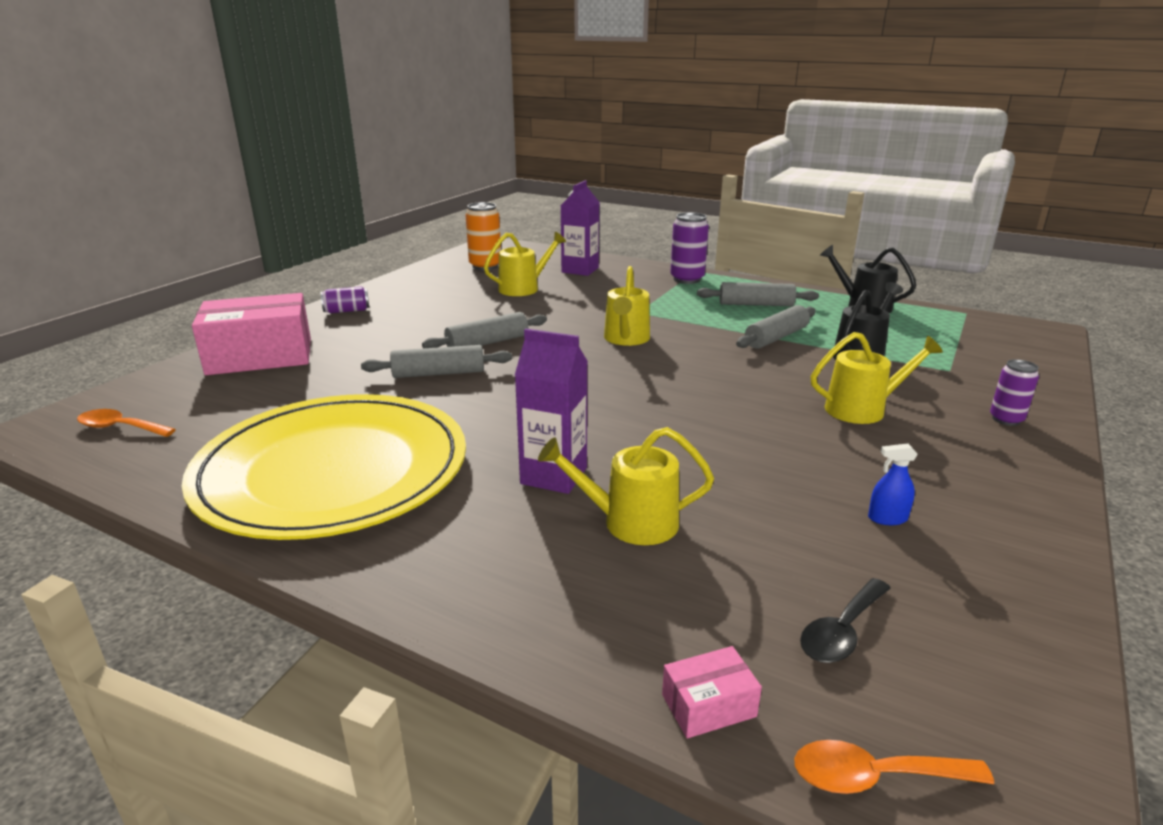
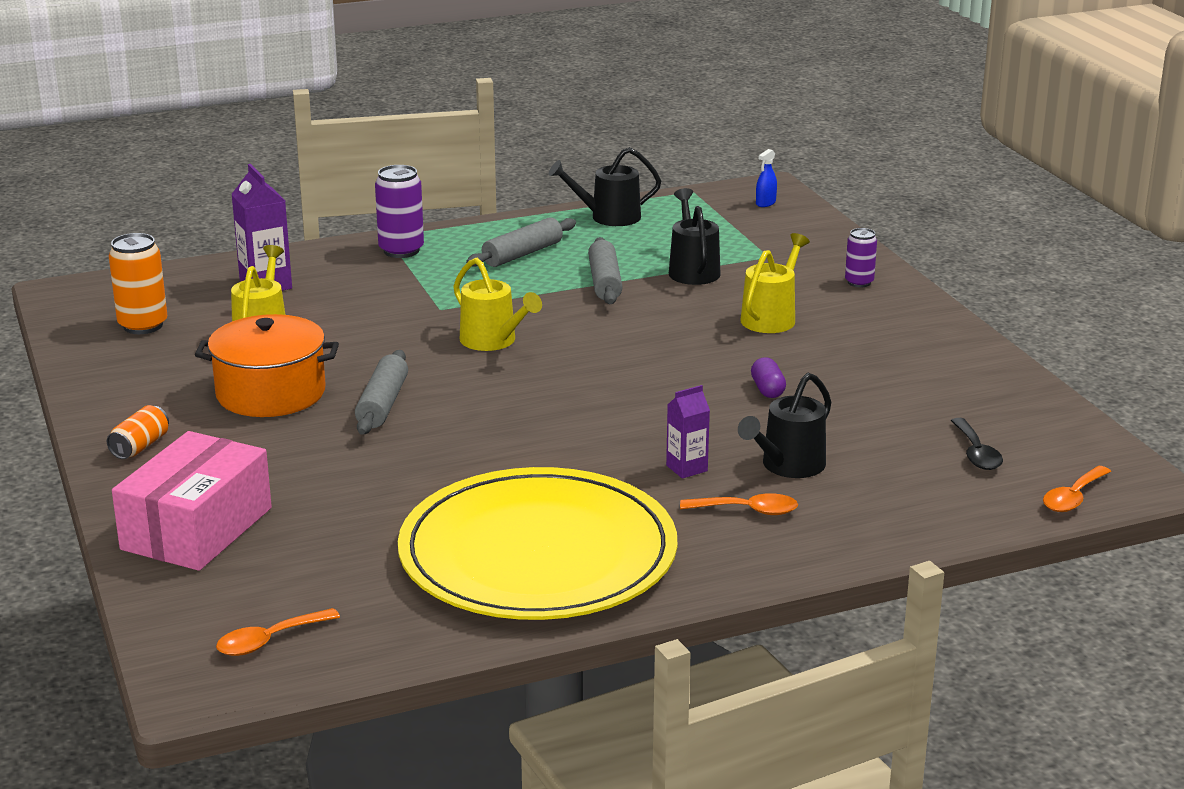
camera: 50 degrees left, 0 degrees up
purple can [321,287,369,313] -> orange can [107,405,169,459]
grey rolling pin [361,345,512,378] -> none
purple carton [515,329,588,494] -> purple carton [666,385,710,479], size x0.61
yellow watering can [538,427,714,545] -> black watering can [738,373,831,478]
pink box [662,646,762,738] -> none
blue spray bottle [868,443,918,525] -> blue spray bottle moved to [756,149,777,207]
none -> orange pot [195,314,339,417]
none -> orange spoon [680,493,798,515]
none -> purple capsule [751,357,786,398]

